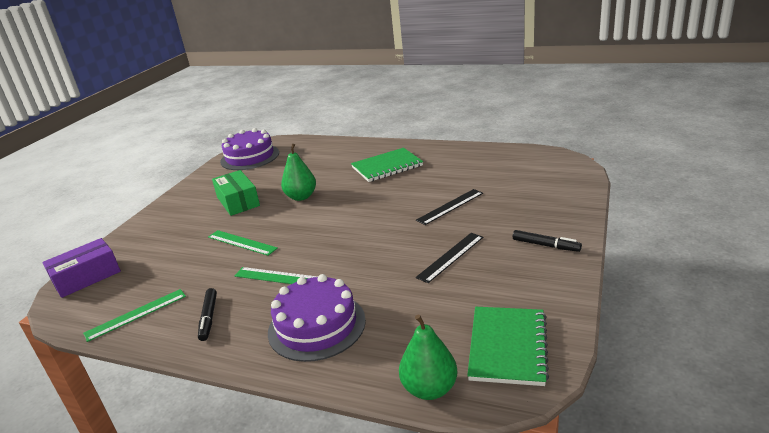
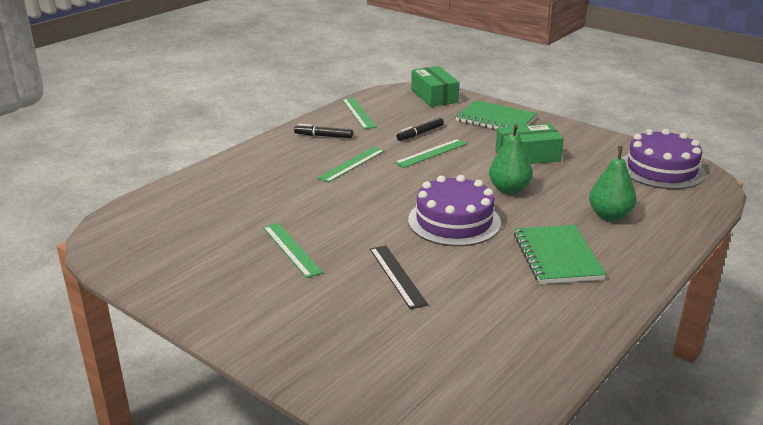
camera: 105 degrees right, 0 degrees up
purple box [43,238,121,298] -> green box [411,66,460,107]
purple cake [268,274,366,362] -> purple cake moved to [408,175,501,246]
green pear [399,314,457,400] -> green pear moved to [589,146,637,221]
black ruler [416,233,483,283] -> green ruler [263,223,323,278]
green notebook [467,307,549,386] -> green notebook moved to [455,100,537,130]
black marker [513,230,582,252] -> black marker moved to [396,118,444,141]

